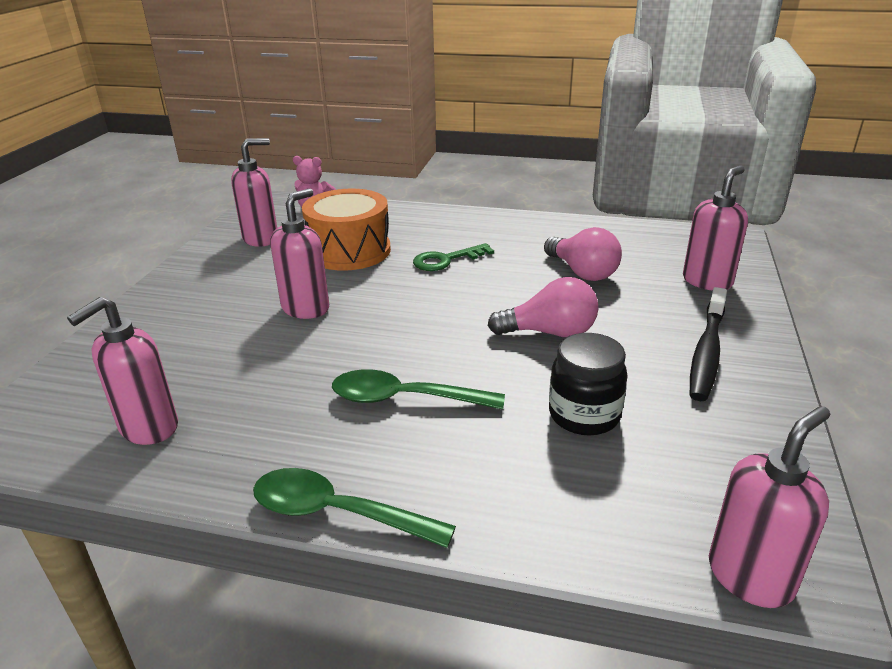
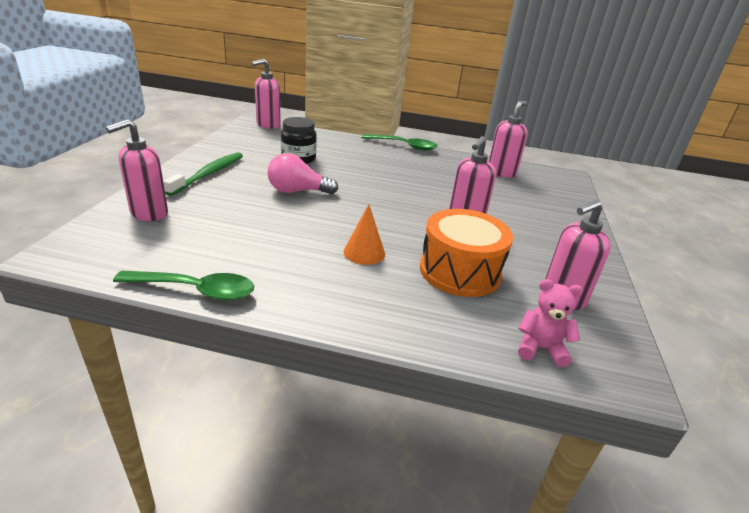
camera: 175 degrees right, 0 degrees up
green spoon [332,369,505,409] -> green spoon moved to [113,271,254,301]
green key [413,243,494,271] -> orange cone [344,204,385,265]
pink light bulb [544,227,622,281] -> none
black toothbrush [690,287,727,401] -> green toothbrush [163,152,243,196]

